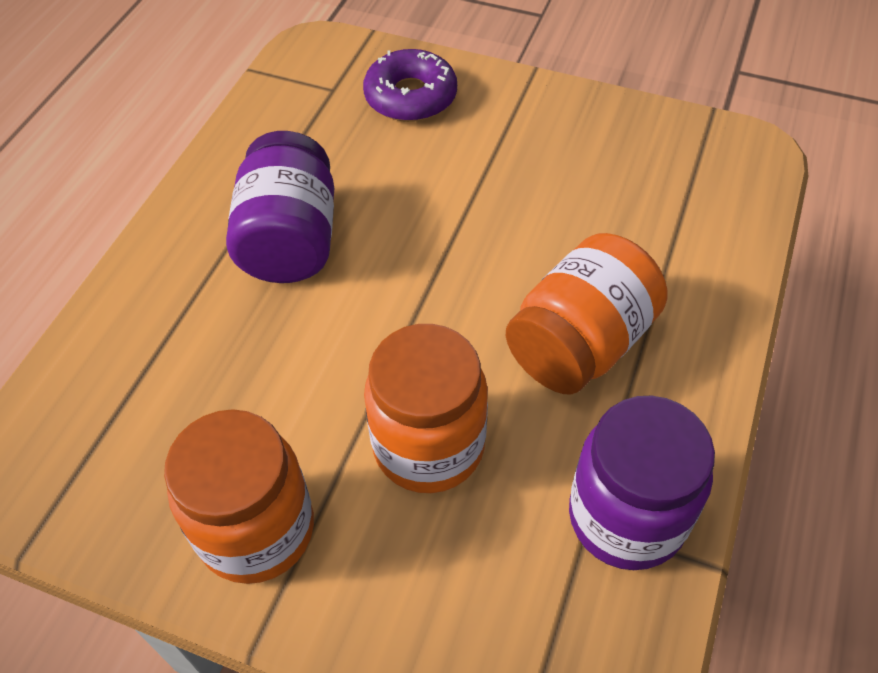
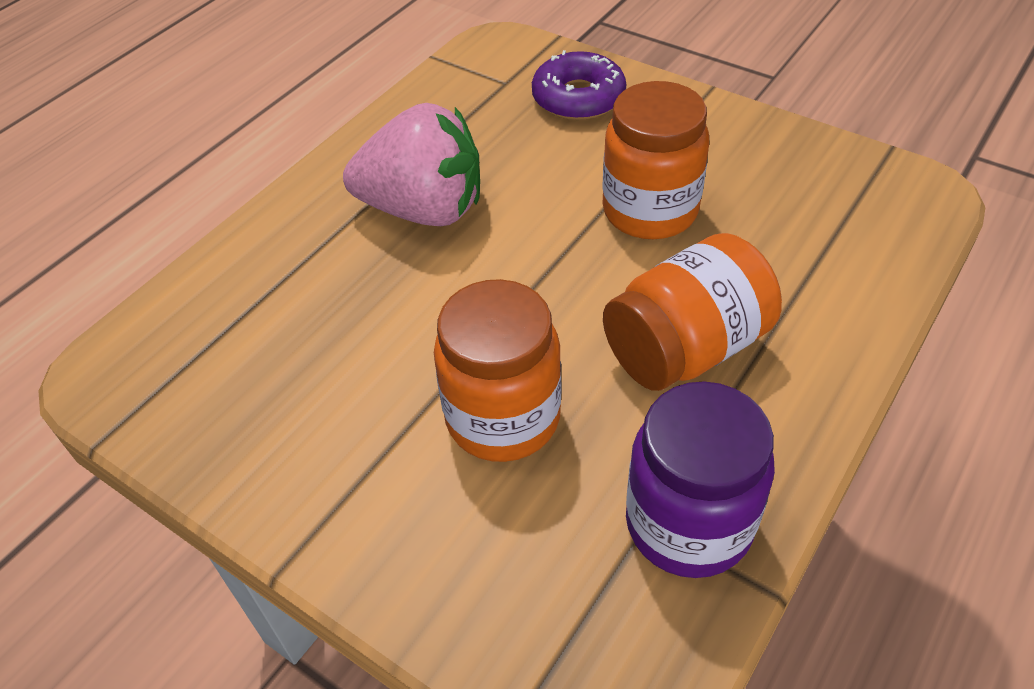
camera: 15 degrees right, 5 degrees down
orange jar [164,409,314,584] -> orange jar moved to [602,81,709,239]
purple jar [226,131,334,283] -> pink strawberry [343,103,480,226]

